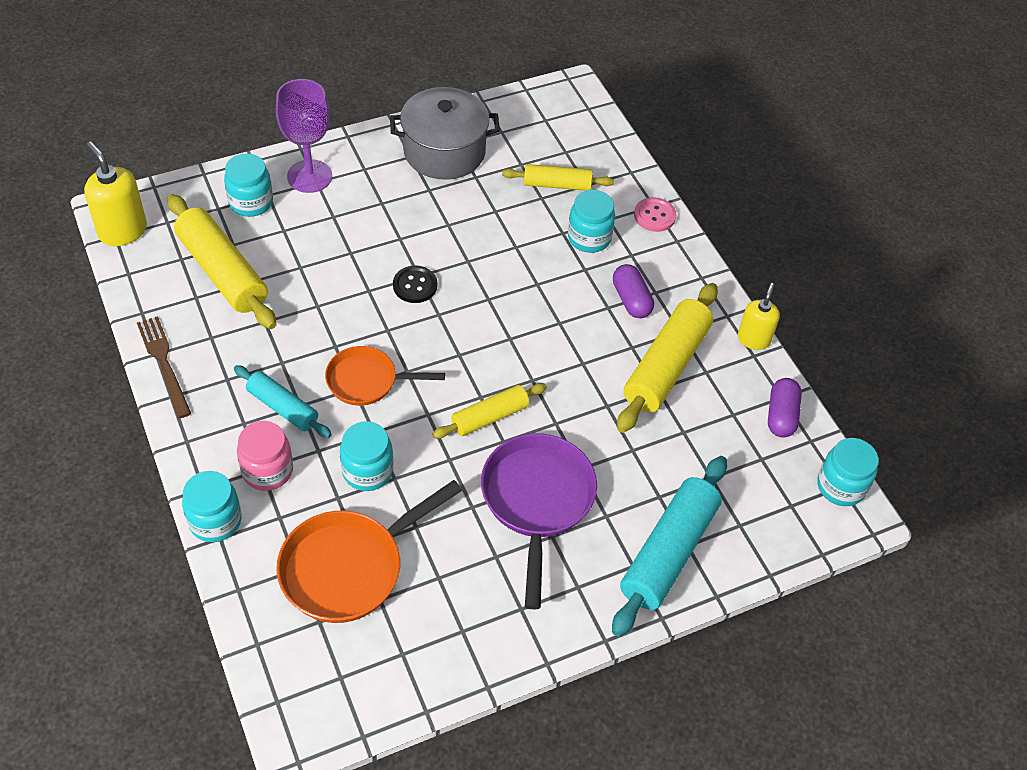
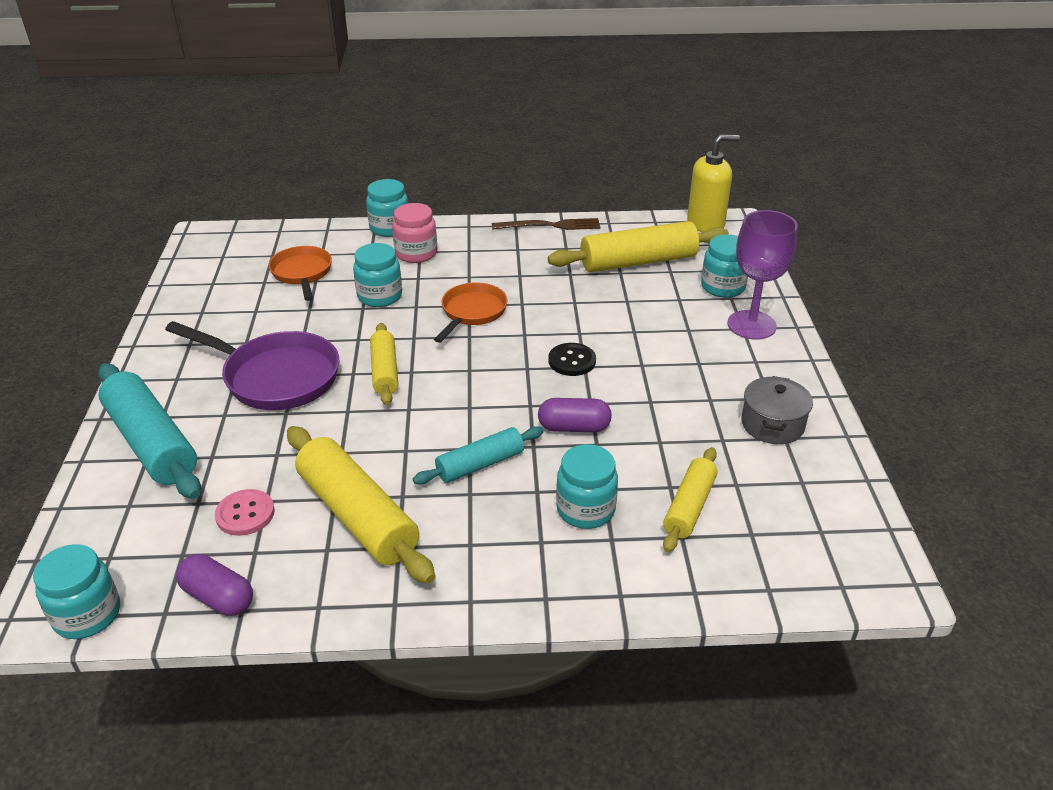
camera: 115 degrees right, 15 degrees down
turquoise rolling pin [234,365,332,438] -> turquoise rolling pin moved to [413,426,544,484]
orange pan [276,480,462,623] -> orange pan [269,246,332,301], size x0.64
grey pot [390,87,500,180] -> grey pot [741,376,813,444], size x0.61
purple capsule [613,264,654,318] -> purple capsule moved to [538,398,612,432]
pink button [634,197,677,232] -> pink button moved to [215,489,275,536]
yellow soap dispenser [738,283,780,350] -> none

